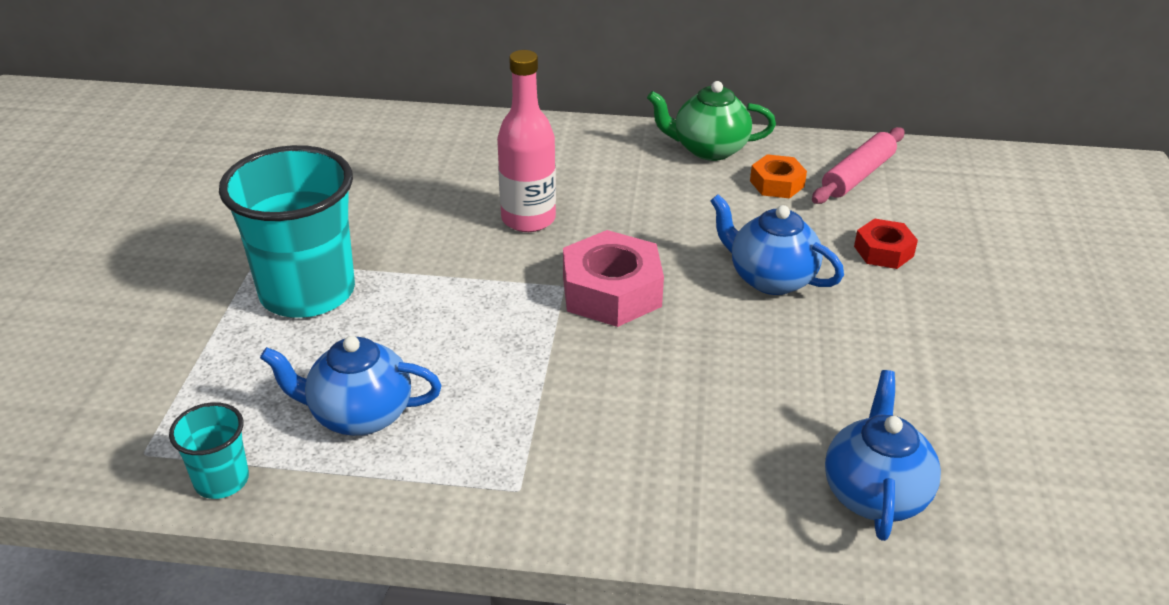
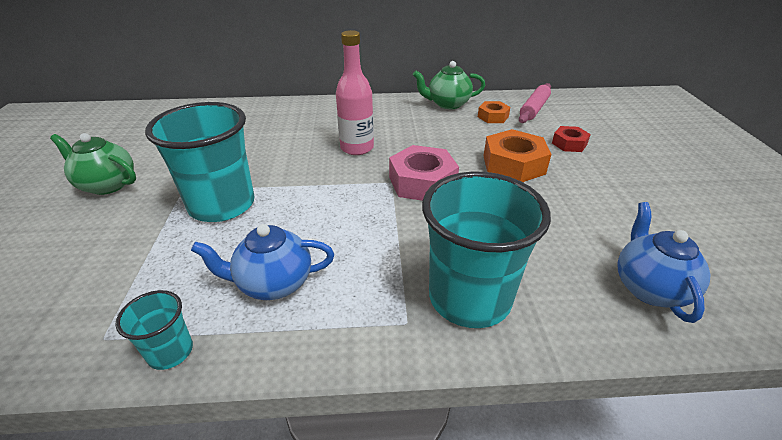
camera: 10 degrees left, 0 degrees up
blue teapot [710,194,844,295] -> orange nut [484,129,551,182]
none -> green teapot [50,133,136,195]
none -> turquoise cup [422,172,551,328]

